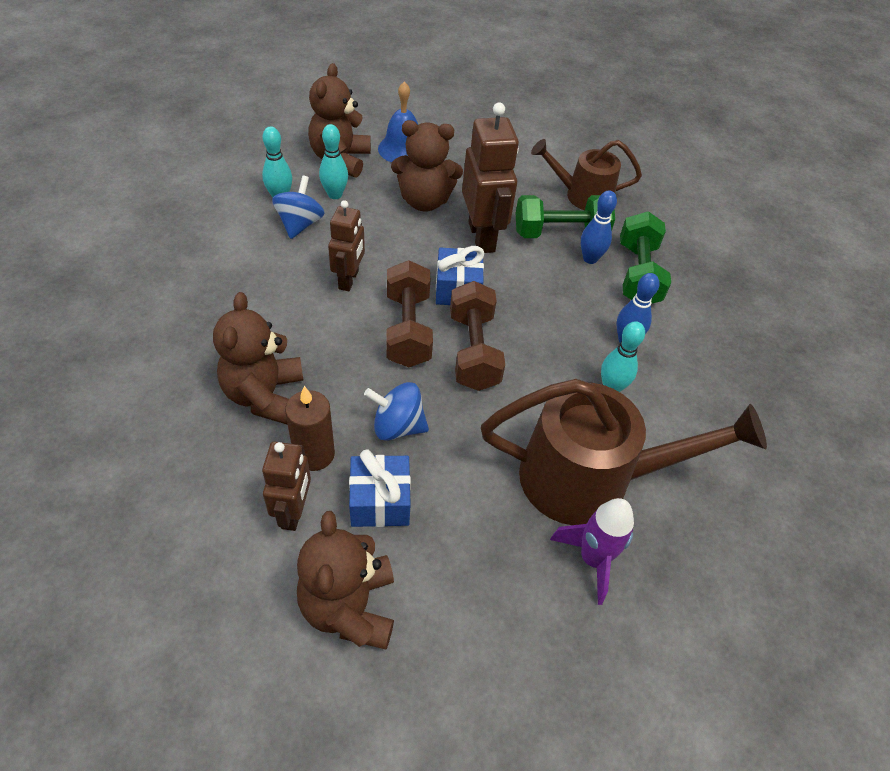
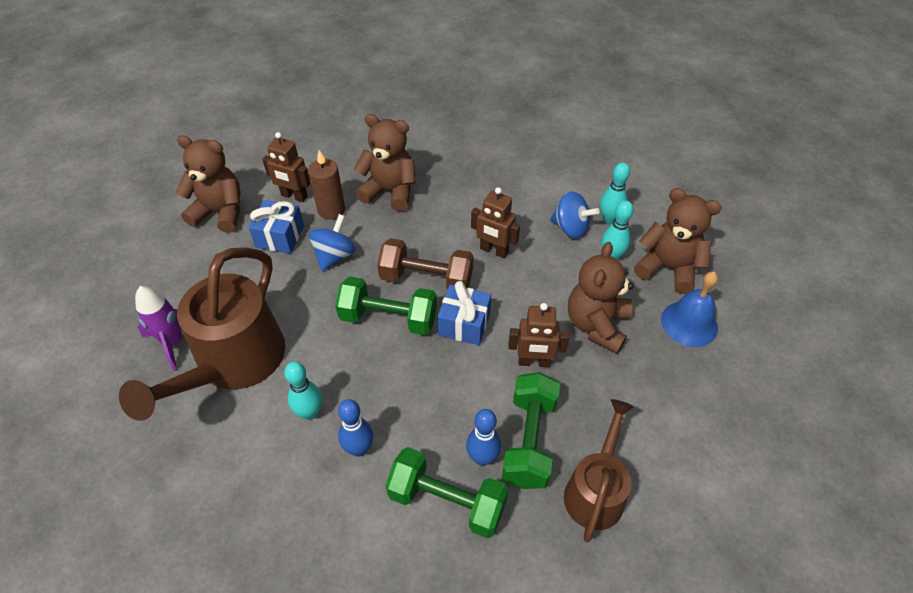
camera: 110 degrees right, 0 degrees up
brown dumbbell [450,281,505,391] -> green dumbbell [335,277,437,335]
brown robot [462,103,519,253] -> brown robot [508,303,569,367], size x0.62

